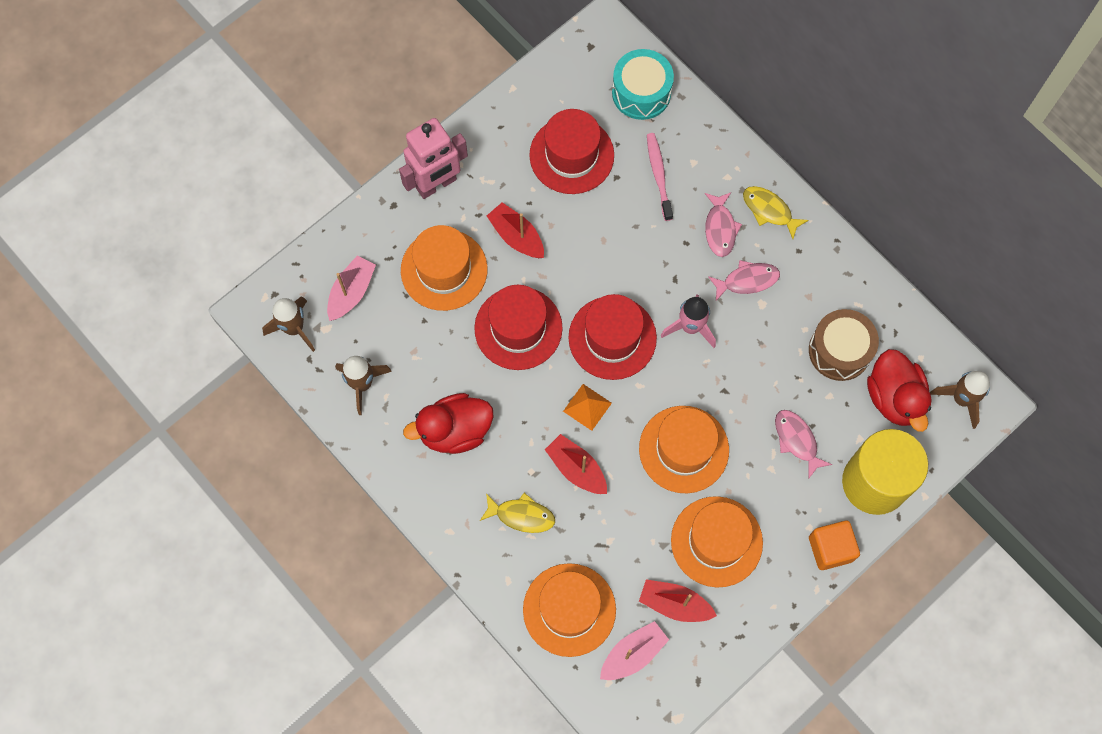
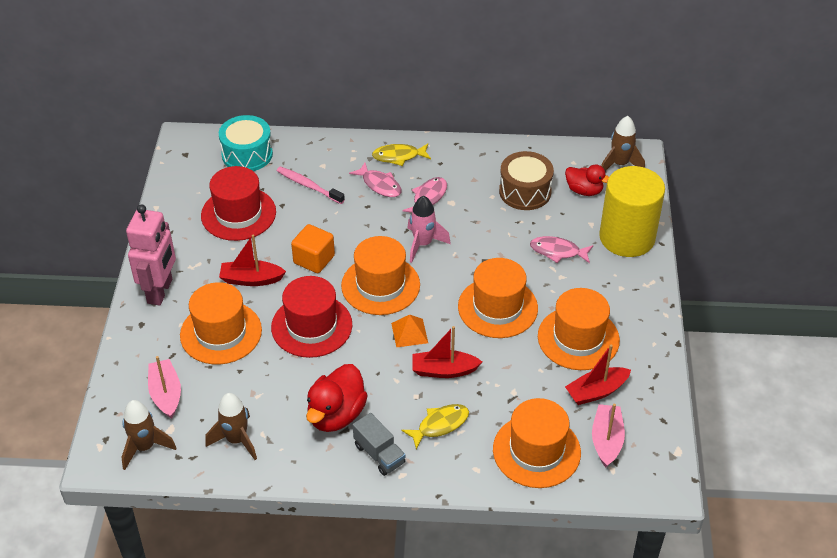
camera: 45 degrees left, 25 degrees down
red hat [568,294,657,380] -> orange hat [341,236,420,315]
orange cube [809,521,860,570] -> orange cube moved to [291,224,335,273]
red duck [867,349,932,432] -> red duck [565,165,609,196], size x0.65
none -> grey truck [353,413,405,476]

